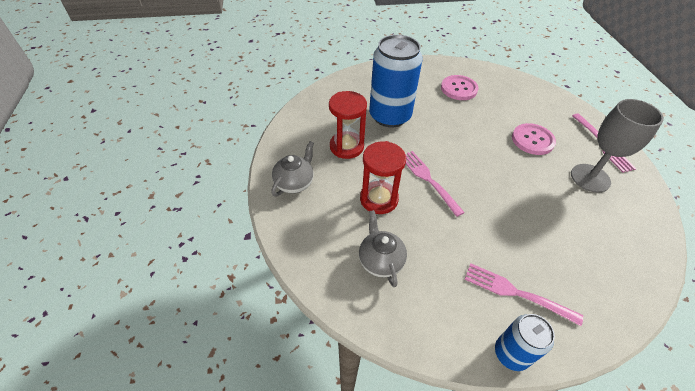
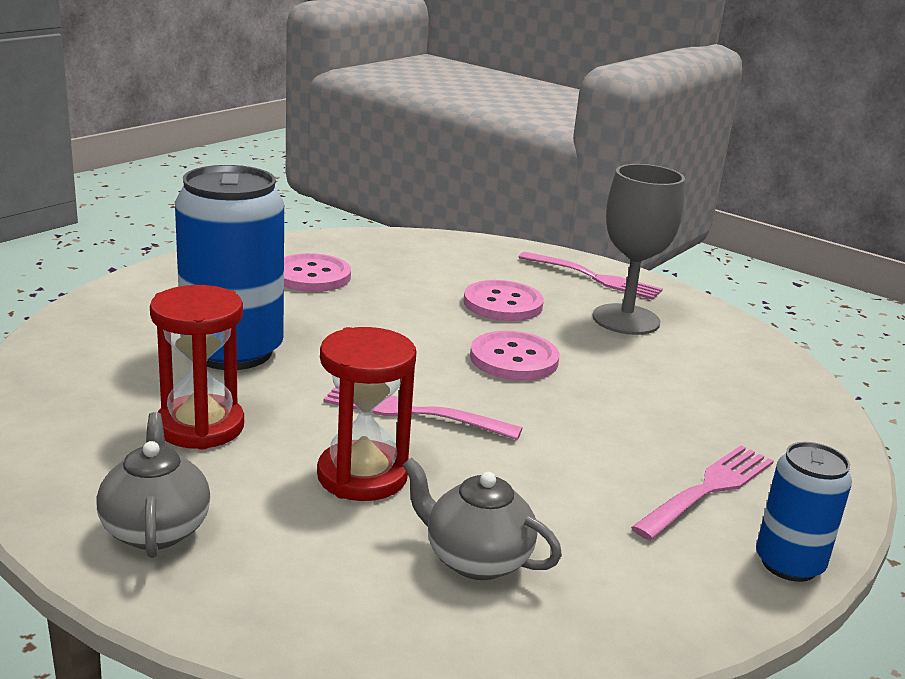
camera: 45 degrees left, 25 degrees down
pink fork [465,263,583,326] -> pink fork turned 150 degrees clockwise [631,445,774,540]
none -> pink button [470,331,560,381]

